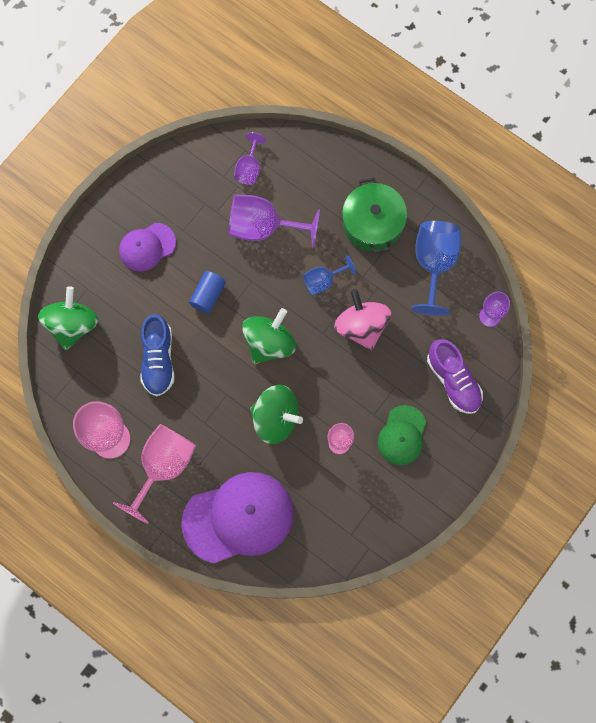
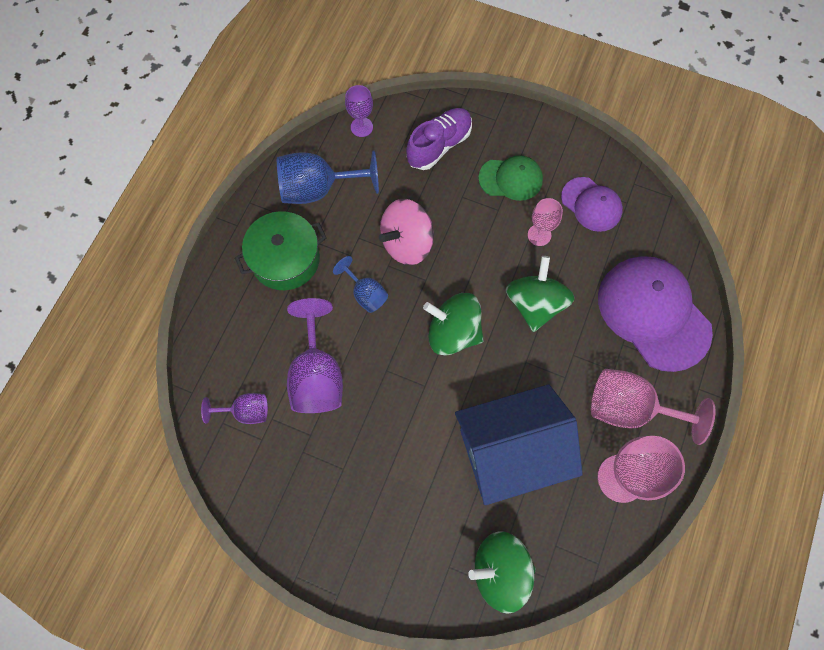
camera: 105 degrees left, 5 degrees down
purple cap [119,223,176,272] -> purple cap moved to [561,177,623,232]
blue shoe [140,314,174,396] -> blue house [455,384,583,505]
blue cylinder [189,271,226,314] -> none

